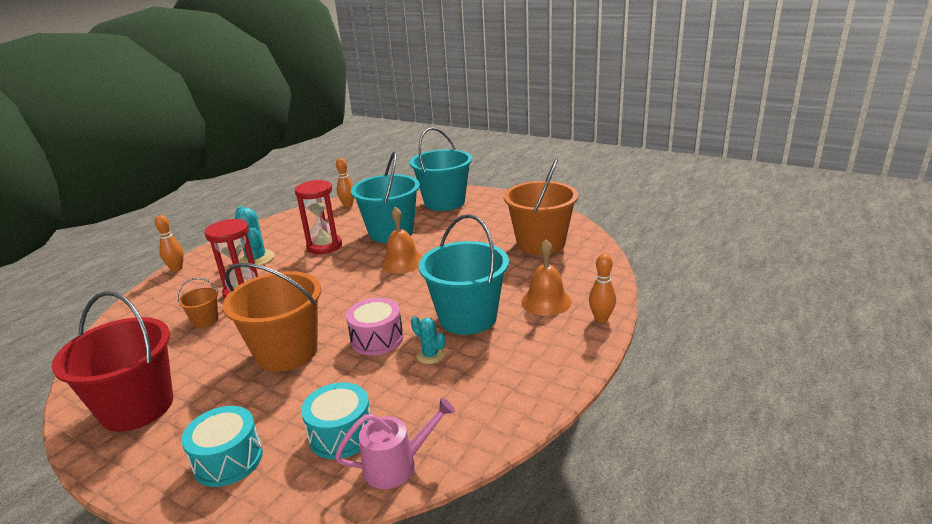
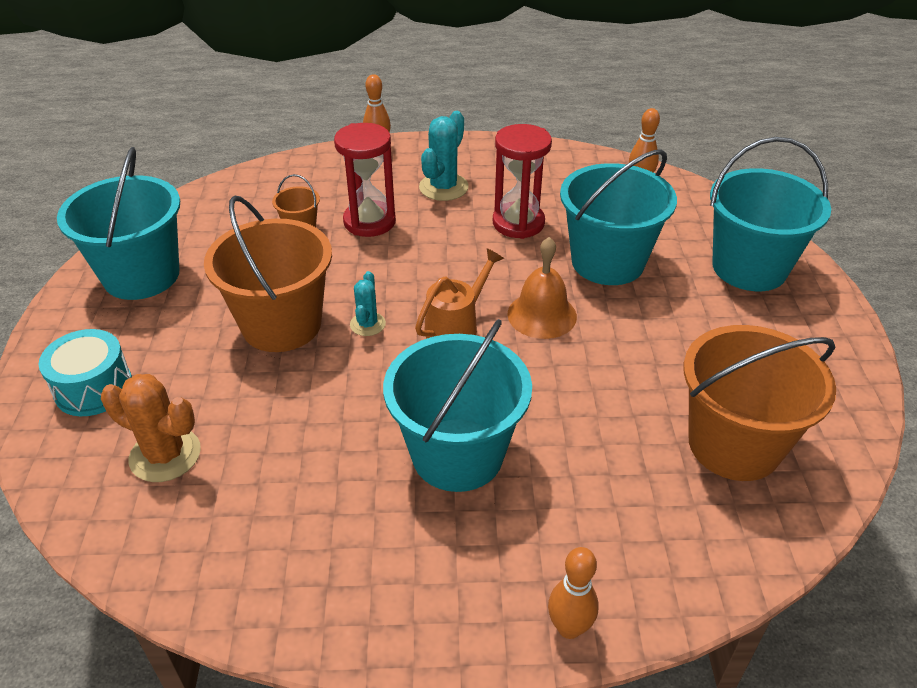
camera: 55 degrees right, 15 degrees up
red bucket [52,291,173,432] -> turquoise bucket [57,147,180,300]
turquoise drum [301,382,371,459] -> orange cactus [101,374,201,482]
pink watering can [335,397,455,489] -> none
pink drum [346,298,404,356] -> none
turquoise cactus [411,316,445,364] -> turquoise cactus moved to [350,271,386,336]
orange bell [521,239,572,316] -> none
none -> orange watering can [415,248,504,338]

